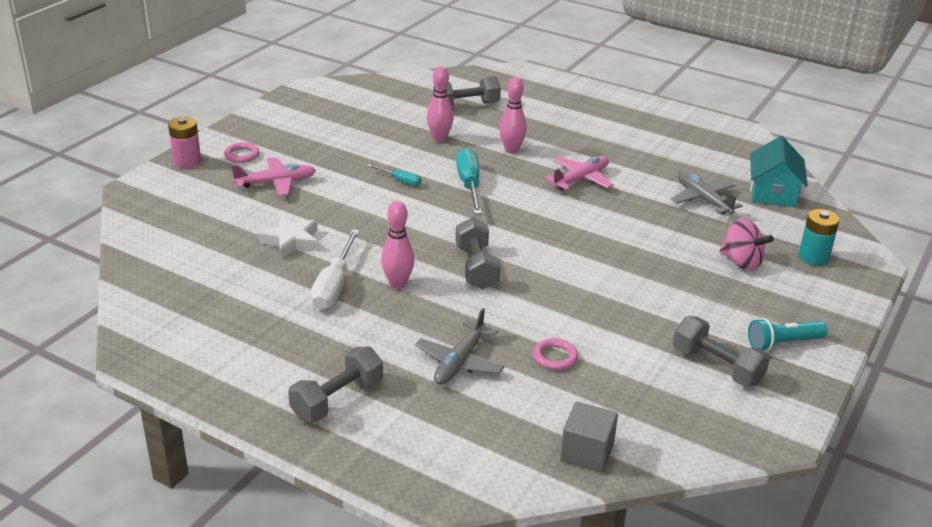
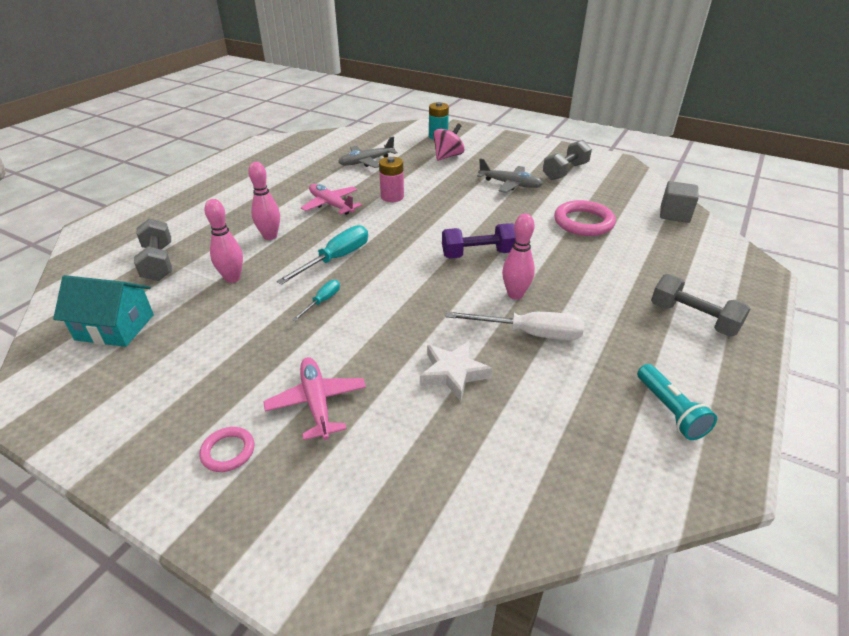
camera: 90 degrees left, 5 degrees up
pink battery [168,117,201,168] -> pink battery moved to [379,157,404,202]
grey plane [415,308,505,385] -> grey plane moved to [477,158,543,193]
turquoise screwdriver [456,148,482,214] -> turquoise screwdriver turned 135 degrees clockwise [277,225,368,285]
grey dumbbell [456,217,500,289] -> purple dumbbell [442,223,515,259]
pink ring [533,338,578,370] -> pink ring [554,200,616,236], size x1.84
turquoise flashlight [748,318,828,351] -> turquoise flashlight moved to [637,364,717,440]
turquoise house [750,136,808,207] -> turquoise house moved to [53,275,154,347]

